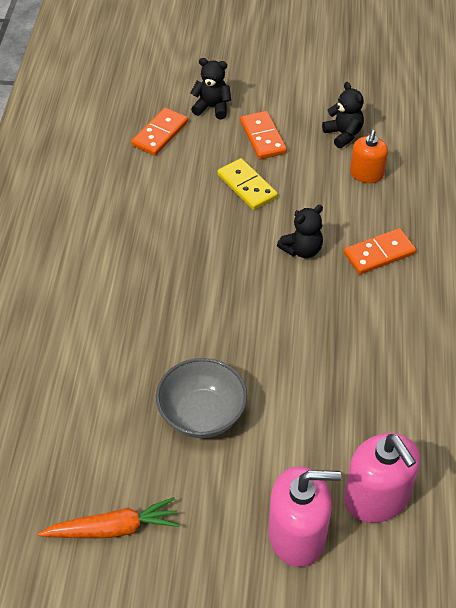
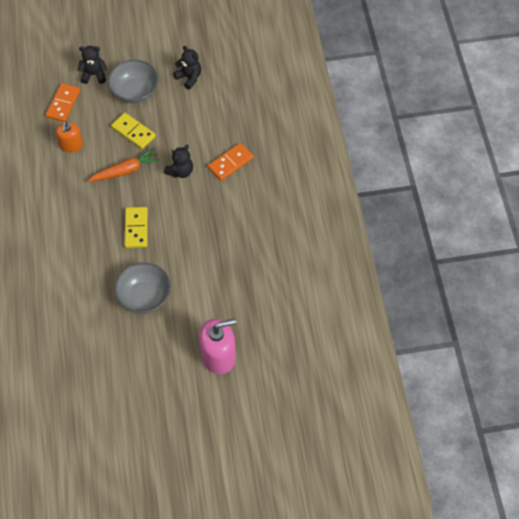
camera: 15 degrees left, 10 degrees up
orange carrot [38,497,180,538] -> orange carrot moved to [88,148,161,182]
orange domino [240,111,287,159] -> grey bowl [108,60,159,103]
pink soap dispenser [344,433,420,523] -> none
orange soap dispenser [350,130,388,183] -> orange soap dispenser moved to [56,121,83,152]
none -> yellow domino [125,207,148,248]

